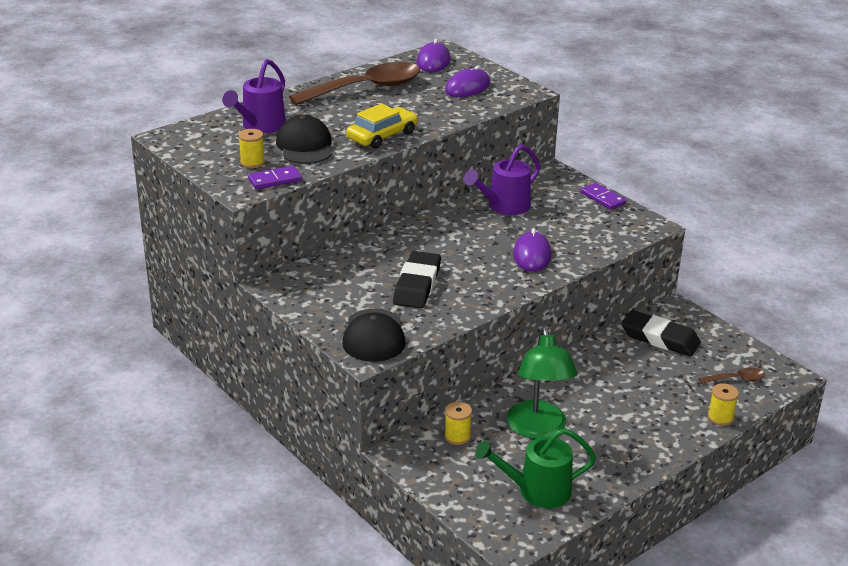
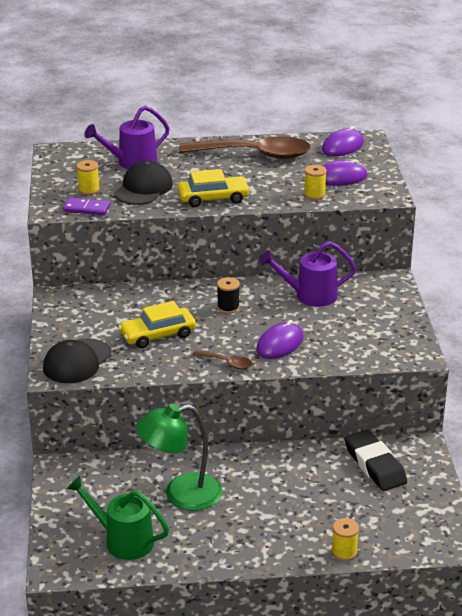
camera: 35 degrees right, 0 degrees up
black eraser [393,251,441,309] -> yellow car [118,301,196,348]
yellow spool [444,402,472,445] -> yellow spool moved to [304,165,327,200]
green lamp [507,327,578,439] -> green lamp turned 45 degrees clockwise [136,403,222,511]
purple domino [581,183,626,210] -> none
brown spoon [699,368,765,384] -> brown spoon moved to [193,350,252,369]
none -> black spool [217,277,240,314]

